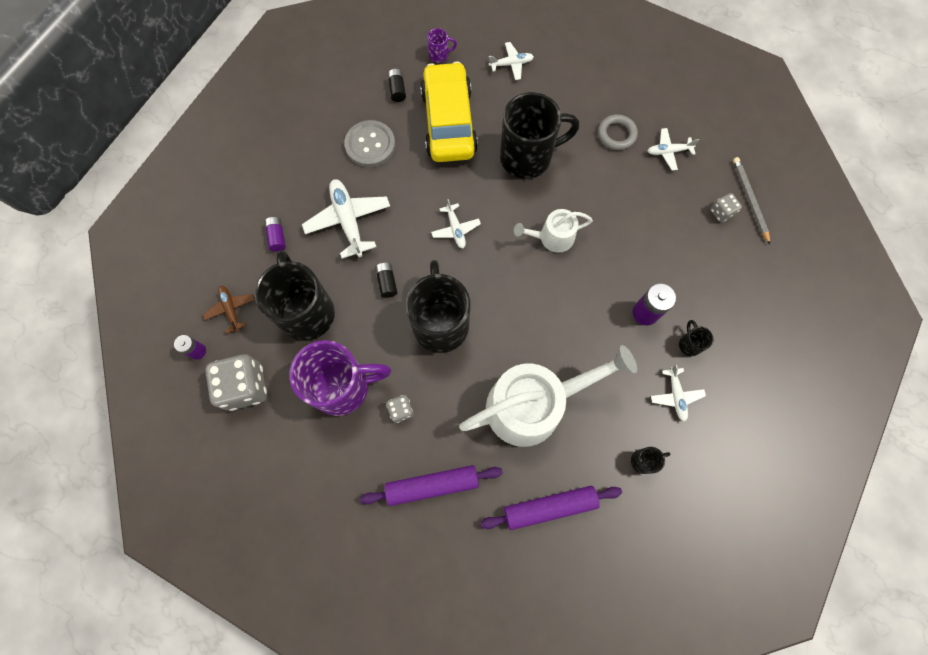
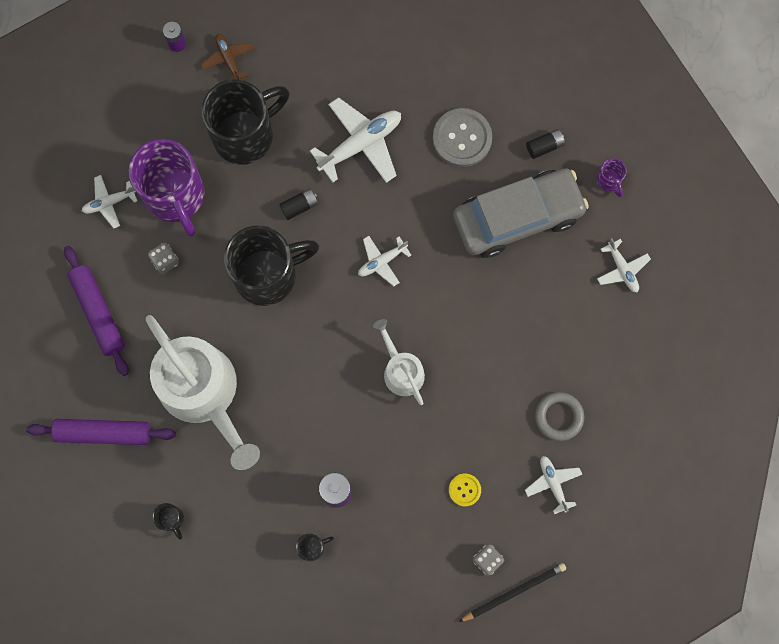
camera: 75 degrees right, 5 degrees up
brown plane [203,286,255,334] -> brown plane turned 75 degrees counterclockwise [201,34,255,80]
grey dice [205,354,267,411] -> none
purple battery [264,217,286,252] -> none
yellow car [420,61,478,162] -> grey car [453,168,589,258]
purple rolling pin [480,486,622,530] -> purple rolling pin turned 60 degrees counterclockwise [26,419,176,445]
black mug [500,92,579,179] -> none
white plane [651,365,706,422] -> white plane moved to [82,175,137,228]
grey pencil [733,157,770,244] -> black pencil [459,563,566,622]
none -> yellow button [449,474,481,506]

